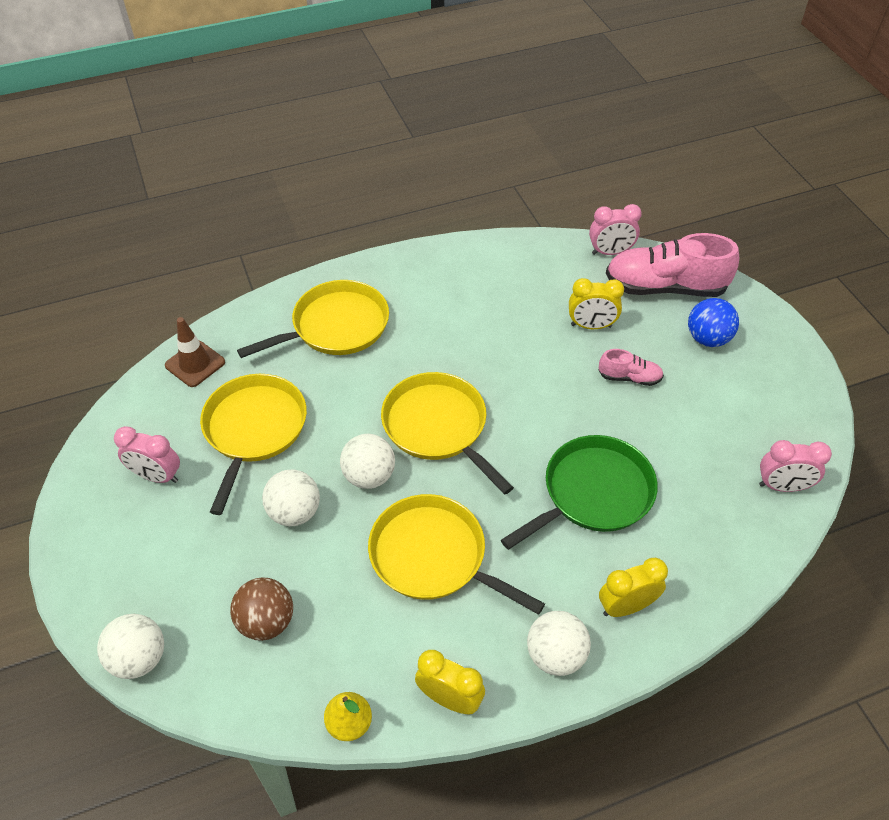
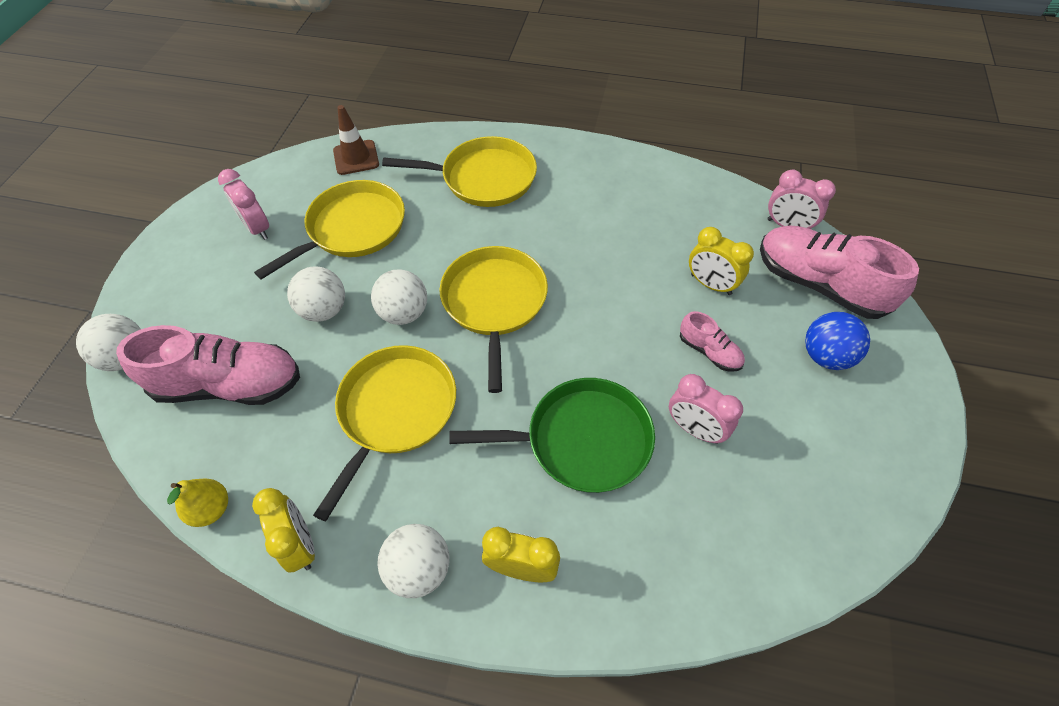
camera: 35 degrees right, 5 degrees up
brown ball [230,577,293,641] -> pink shoe [116,325,300,405]
yellow pan [368,494,545,615] -> yellow pan turned 45 degrees clockwise [313,345,456,522]
pink clock [759,440,832,492] -> pink clock moved to [669,374,743,444]

